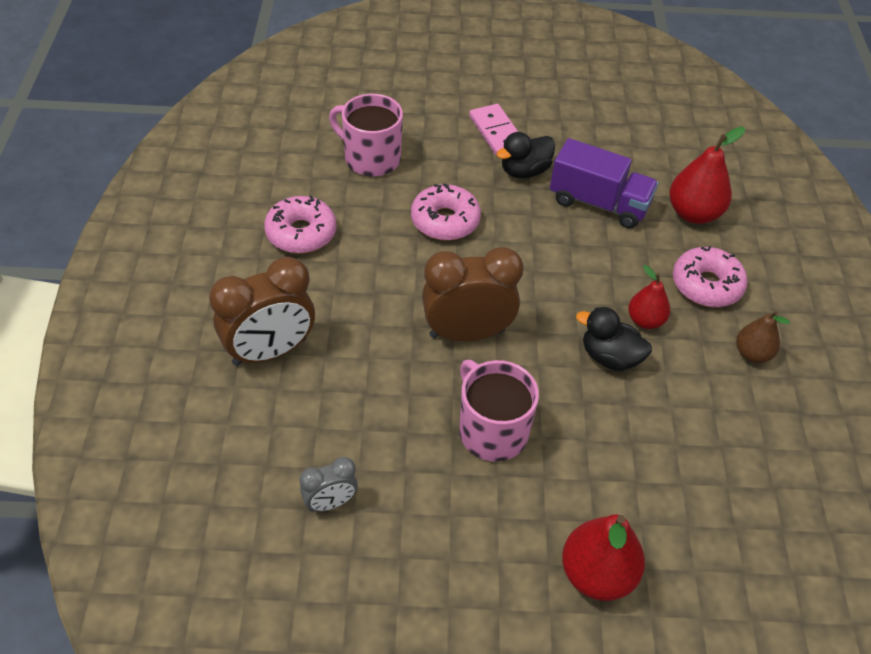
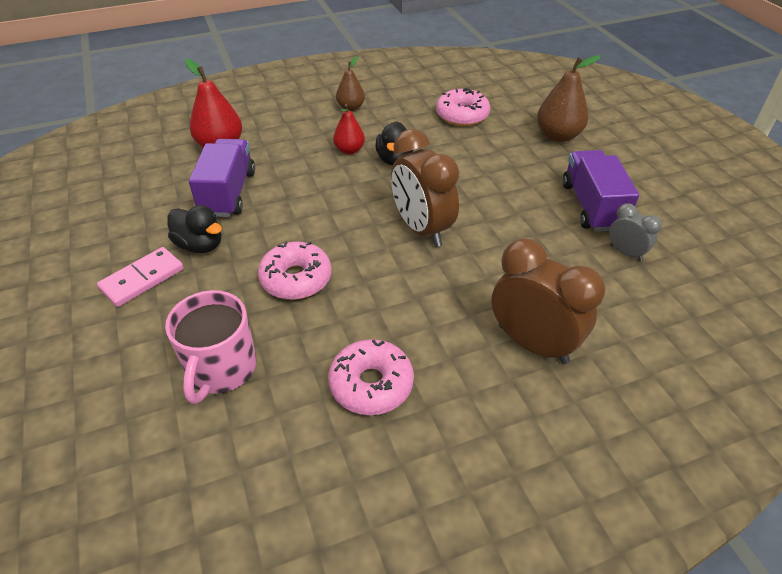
camera: 110 degrees left, 5 degrees down
pink mug [459,360,539,462] -> none
red pear [562,514,645,601] -> brown pear [537,55,601,142]
pink donut [673,246,748,307] -> pink donut moved to [436,88,490,126]
none -> purple truck [563,150,639,232]

